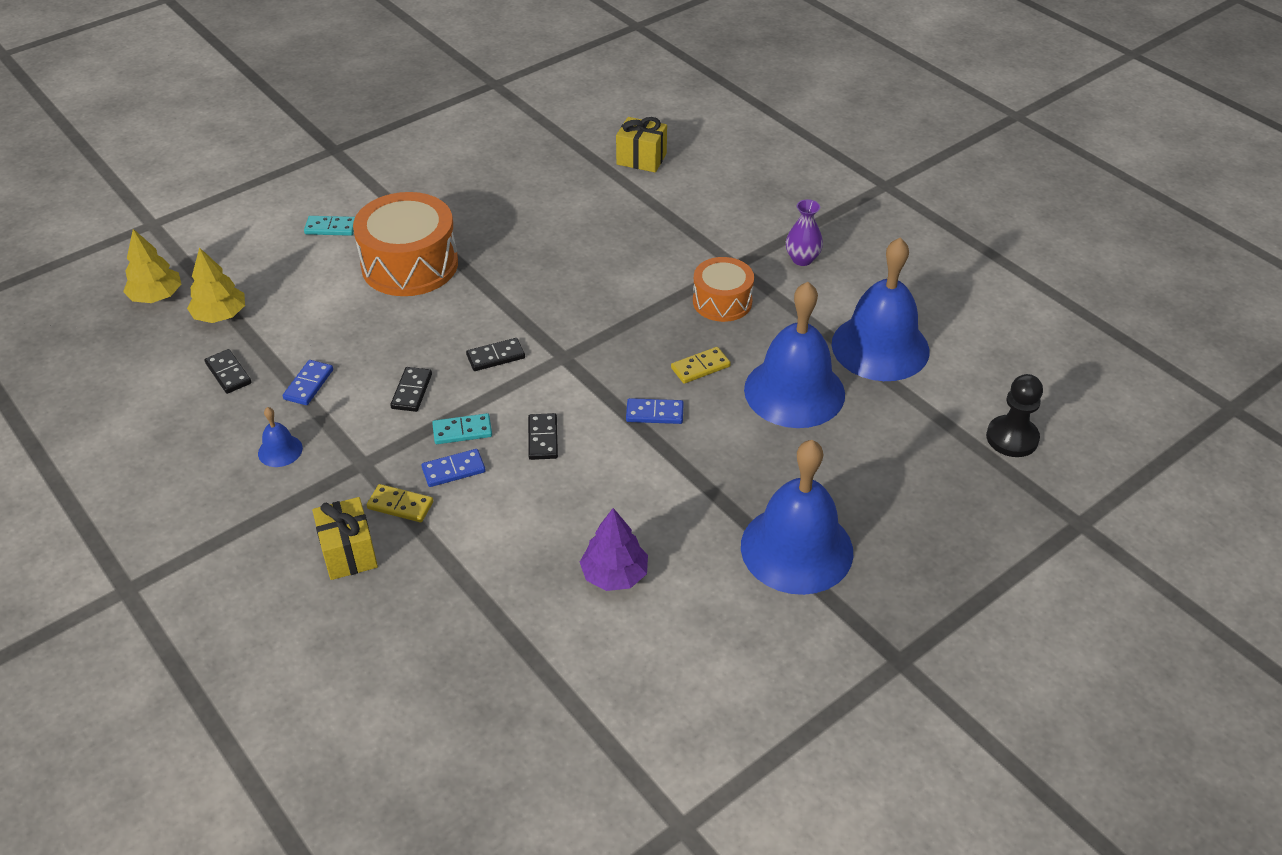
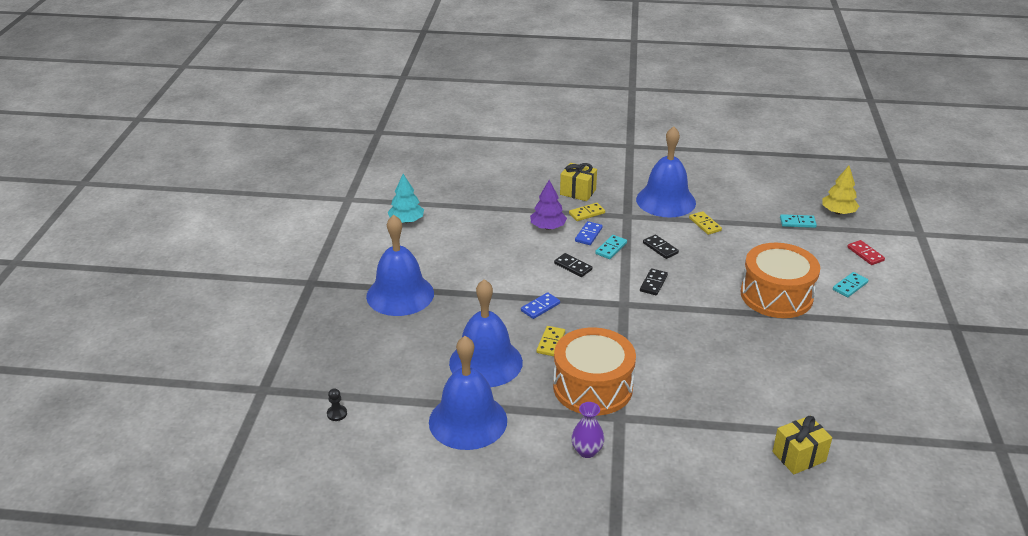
camera: 135 degrees right, 10 degrees down
yellow tree [187,247,245,323] -> turquoise domino [780,214,817,228]
black domino [205,349,252,394] -> none
blue bell [258,407,303,467] -> blue bell [636,126,696,217], size x2.39
blue domino [283,360,333,405] -> yellow domino [689,211,722,235]
purple tree [580,508,648,591] -> purple tree moved to [530,180,567,230]
orange drum [693,257,754,322] -> orange drum [553,327,636,416], size x1.66
black pawn [986,374,1043,457] -> black pawn [327,388,347,421], size x0.52
none -> turquoise tree [388,174,424,223]
none -> red domino [847,240,885,265]

